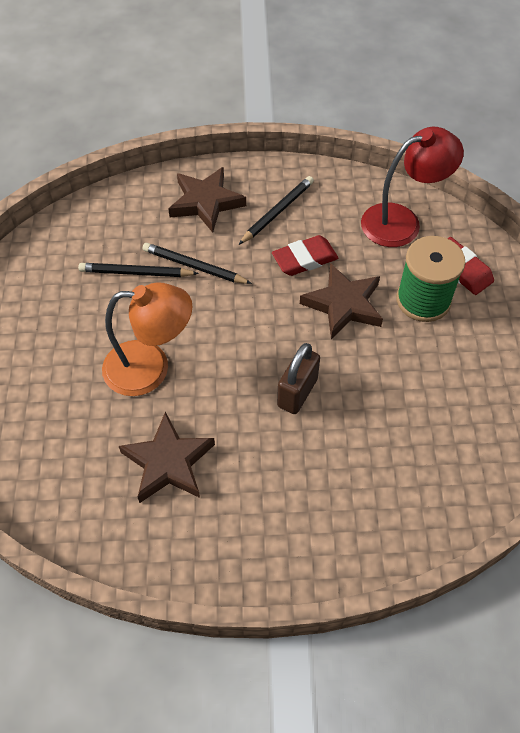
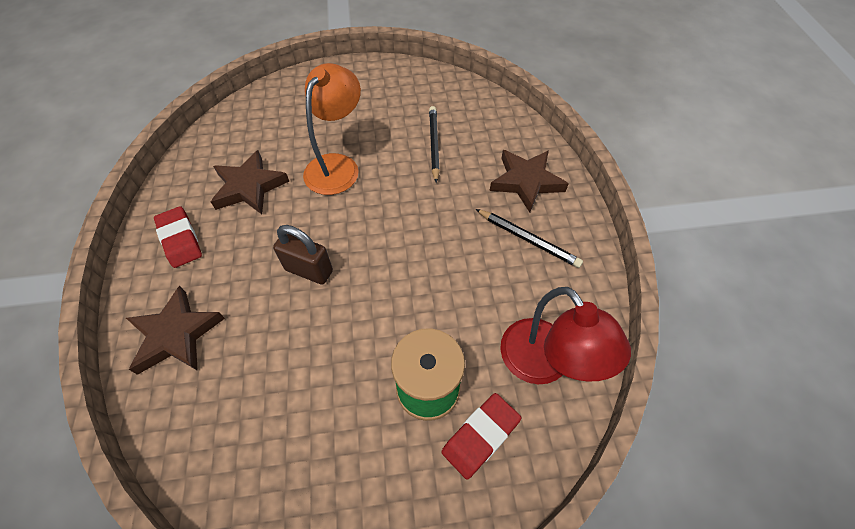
camera: 85 degrees right, 0 degrees up
orange lamp [102,283,192,396] -> orange lamp turned 150 degrees counterclockwise [303,63,361,195]
black pencil [143,243,252,284] -> none
red eraser [272,235,338,276] -> red eraser moved to [154,206,202,268]
brown star [300,263,383,339] -> brown star moved to [126,286,225,375]

